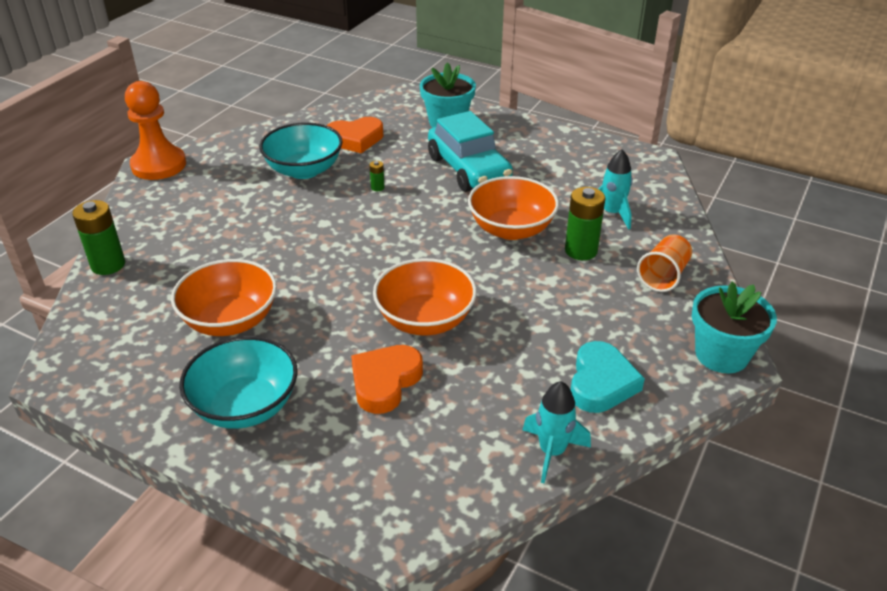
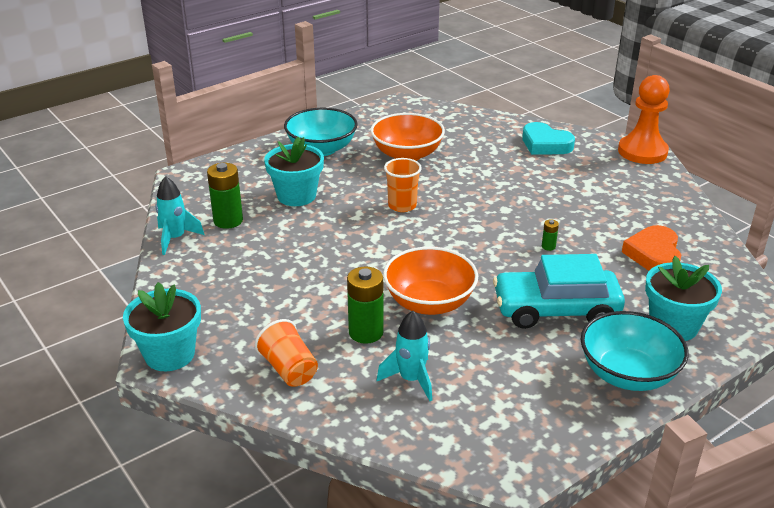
camera: 115 degrees right, 5 degrees down
green battery [72,200,125,275] -> green battery moved to [207,163,243,229]
turquoise bowl [259,122,343,179] -> turquoise bowl moved to [581,311,689,391]
orange heart [351,345,423,414] -> turquoise flower pot [264,137,324,206]
orange bowl [373,258,477,336] -> none
turquoise heart [571,341,645,413] -> turquoise heart moved to [522,122,575,155]
none -> orange cup [384,158,422,212]

